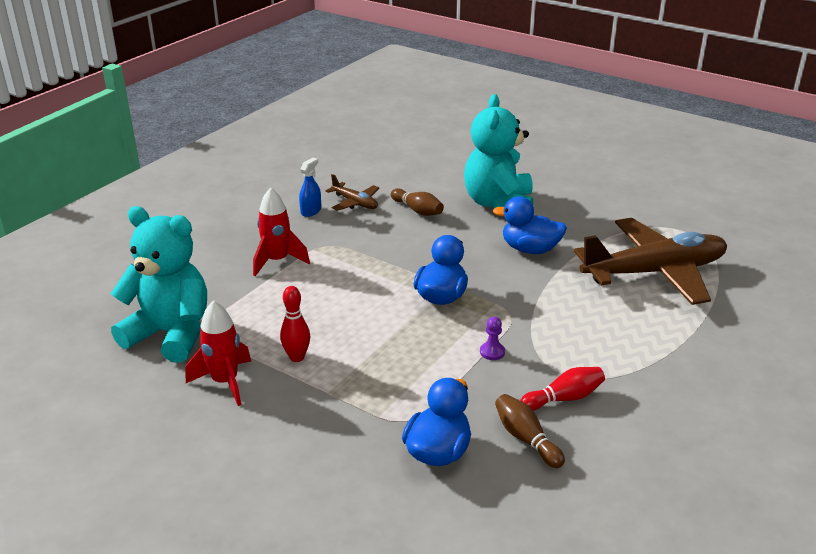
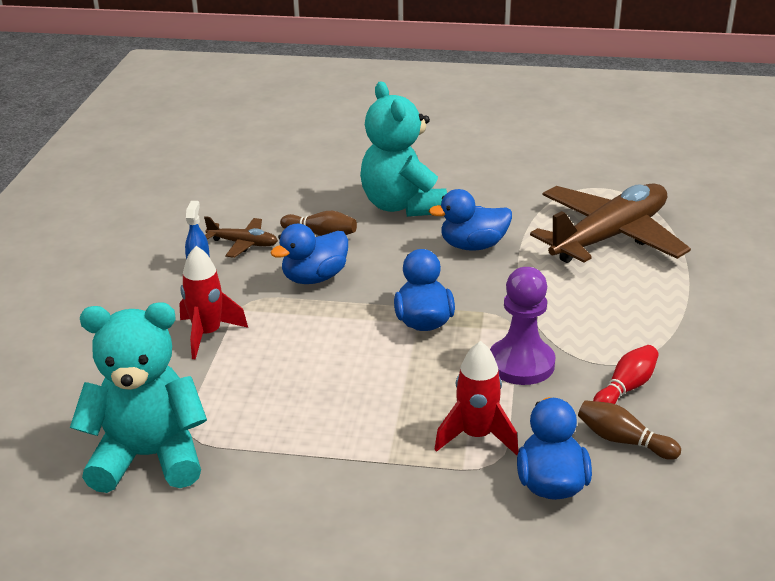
camera: 25 degrees left, 0 degrees up
red rocket [186,300,251,406] -> red rocket moved to [435,341,519,455]
red bowling pin [280,286,310,362] -> none
purple pawn [480,317,505,360] -> purple pawn [490,267,555,385], size x2.33
none -> blue duck [270,224,348,284]

